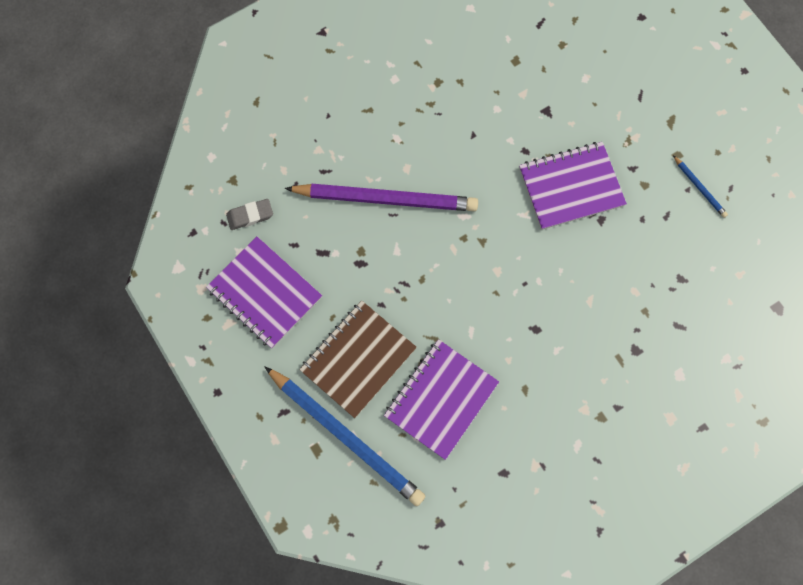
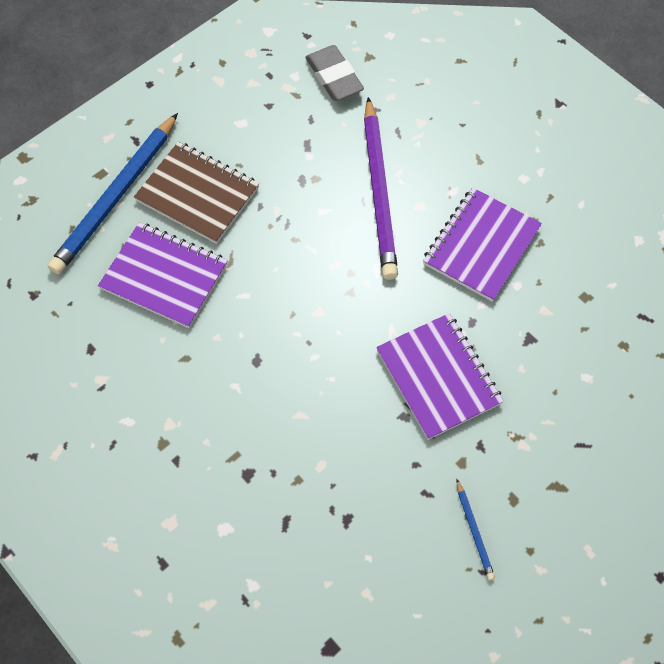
camera: 80 degrees right, 10 degrees down
purple notebook [206,237,322,348] -> purple notebook moved to [423,188,542,302]
grey eraser [226,199,273,230] -> grey eraser [305,45,364,101], size x1.55
blue pencil [673,155,728,218] -> blue pencil turned 60 degrees counterclockwise [456,478,495,580]

